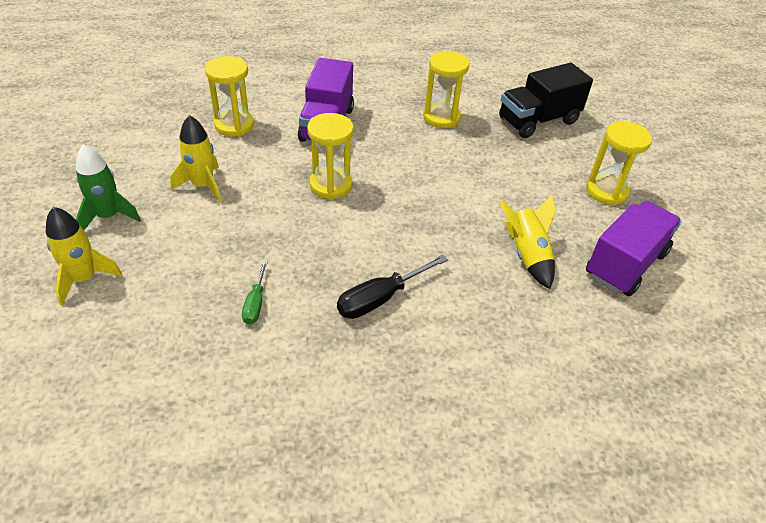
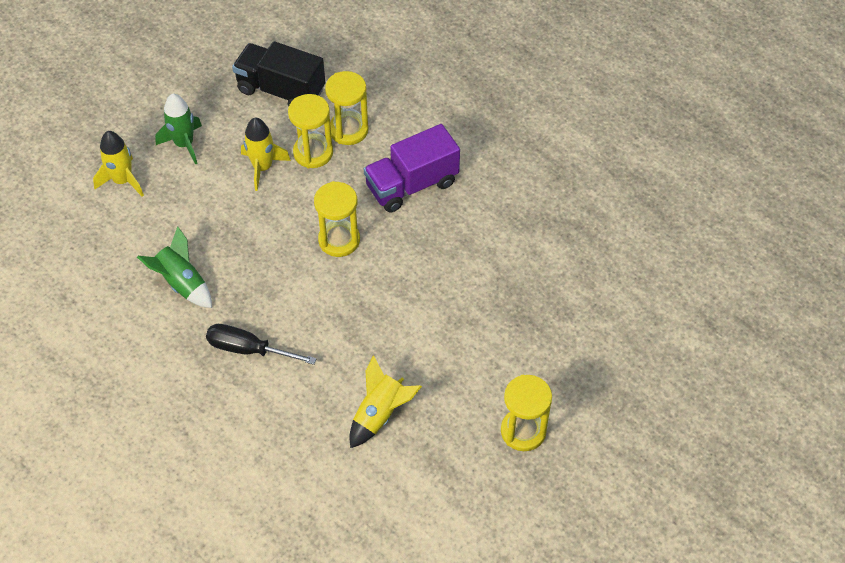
camera: 55 degrees right, 10 degrees up
green screwdriver [242,261,268,324] -> green rocket [137,226,212,308]
yellow hourglass [423,51,469,128] -> yellow hourglass moved to [288,94,333,168]
black truck [499,63,593,138] -> black truck moved to [232,41,325,107]
purple truck [586,201,682,296] -> none

